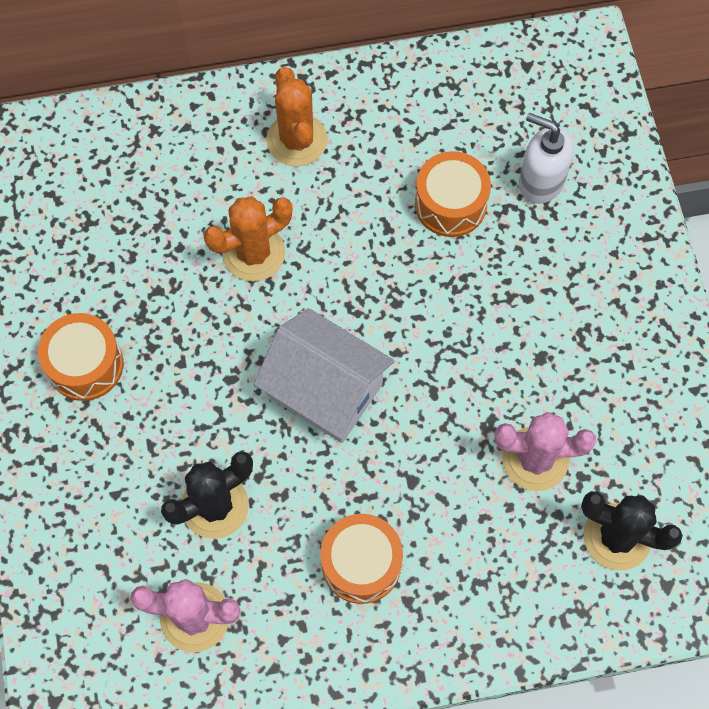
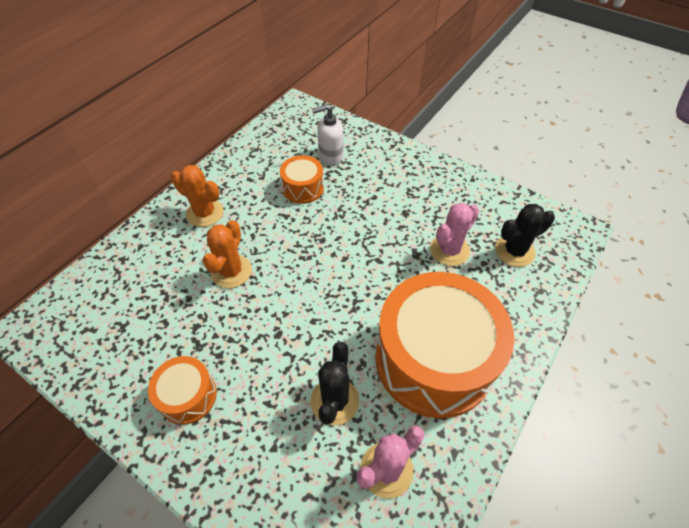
camera: 45 degrees left, 15 degrees down
white house [254,308,394,443] -> none
orange drum [320,514,403,604] -> orange drum [375,272,514,418], size x2.19

